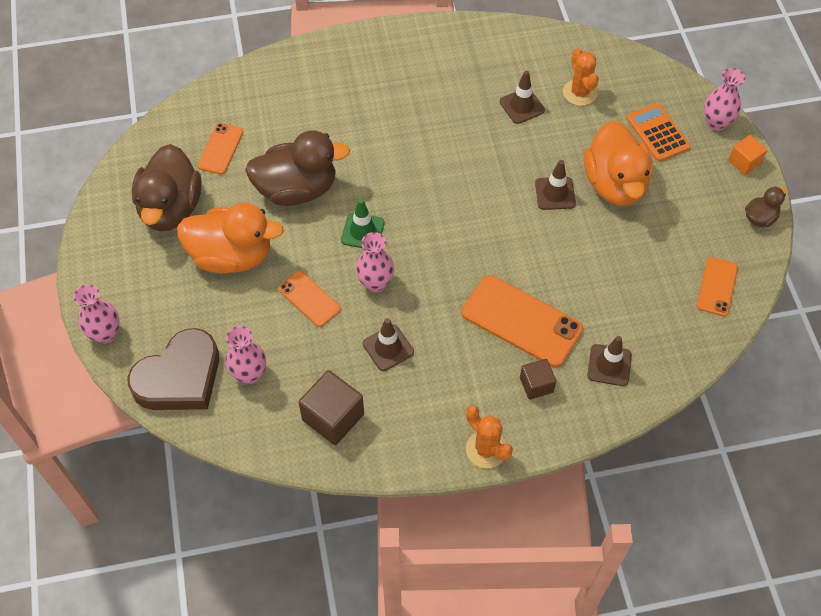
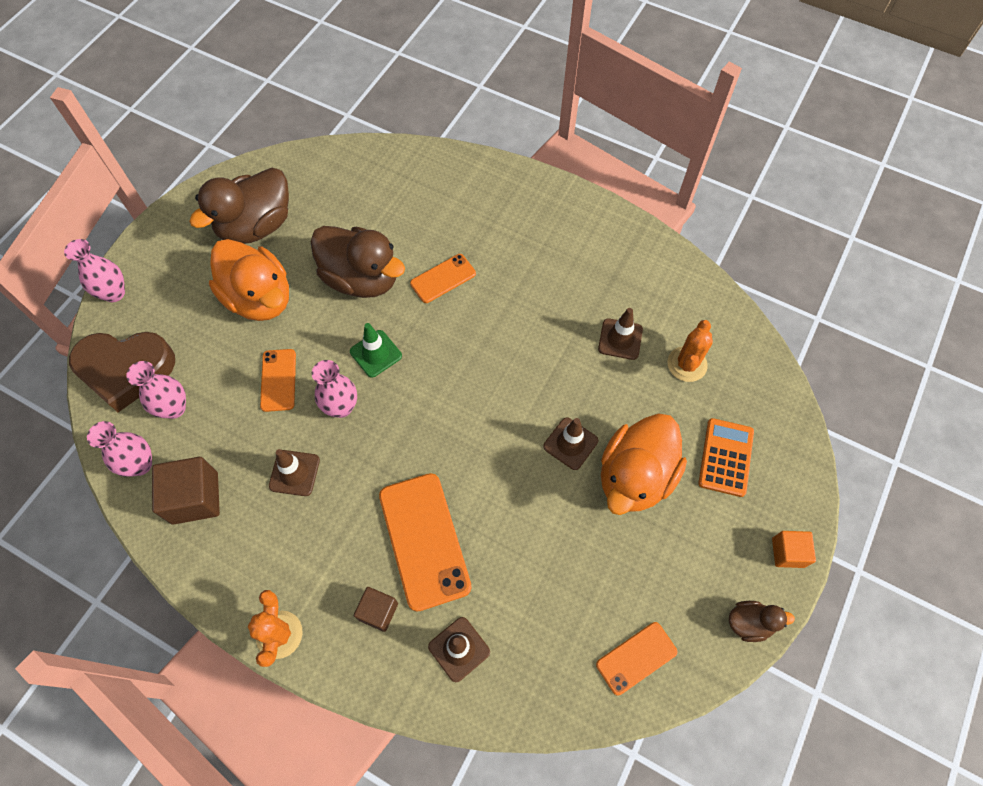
camera: 40 degrees right, 5 degrees up
orange phone [198,123,243,175] -> orange phone moved to [410,254,476,303]
pink vase [704,68,745,131] -> pink vase moved to [87,421,152,477]

